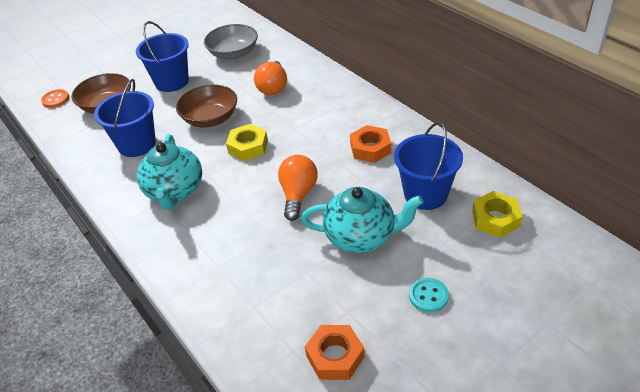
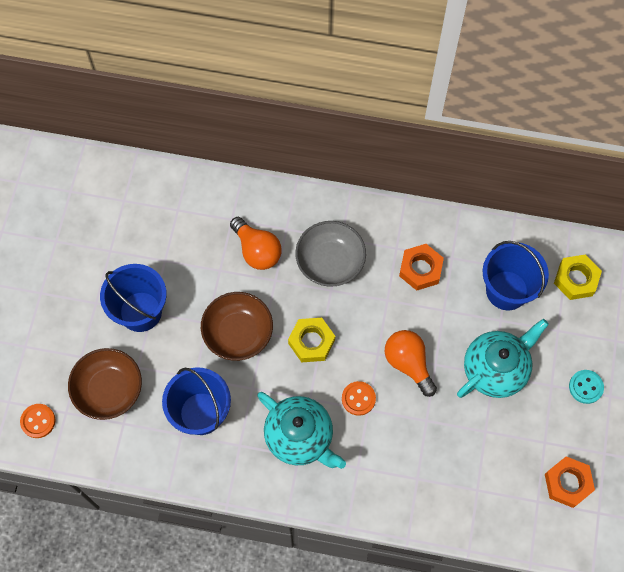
camera: 45 degrees left, 25 degrees up
grey bowl [204,24,258,60] -> grey bowl moved to [295,221,366,287]
none -> orange button [342,381,376,416]

